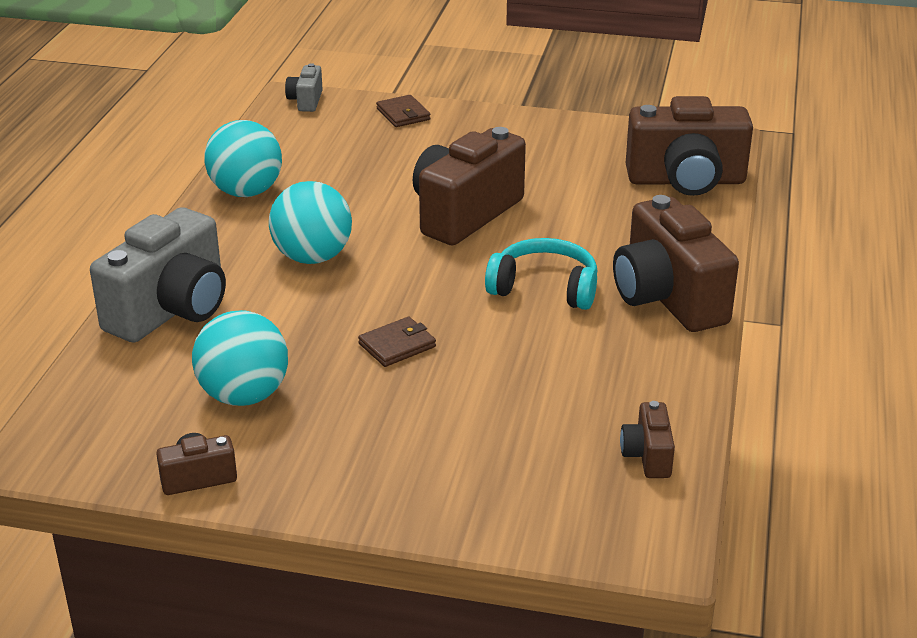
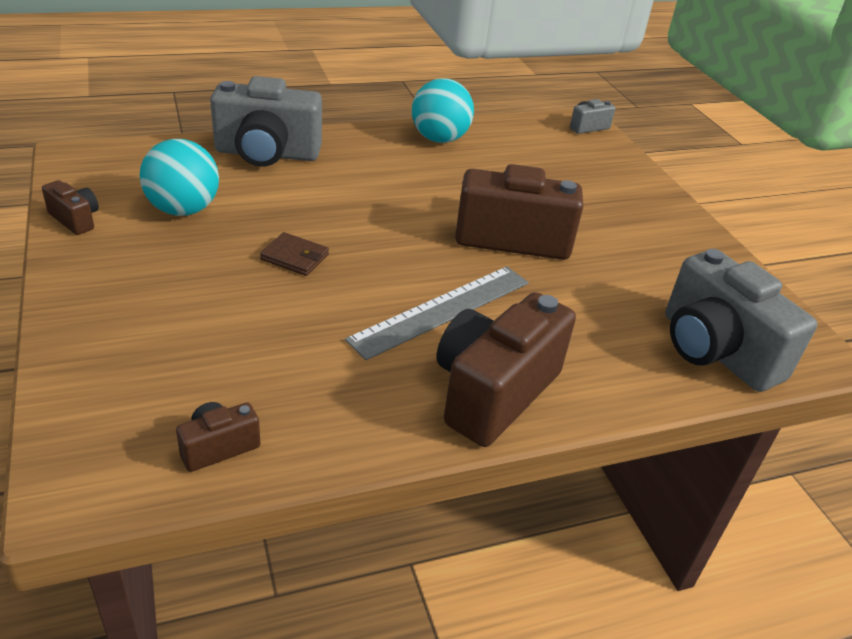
camera: 55 degrees right, 5 degrees up
turquoise ball [269,181,352,264] -> none
brown wallet [376,95,431,127] -> none
turquoise headphones [485,238,597,310] -> grey ruler [345,266,529,360]
brown camera [626,96,753,196] -> grey camera [665,249,817,392]

